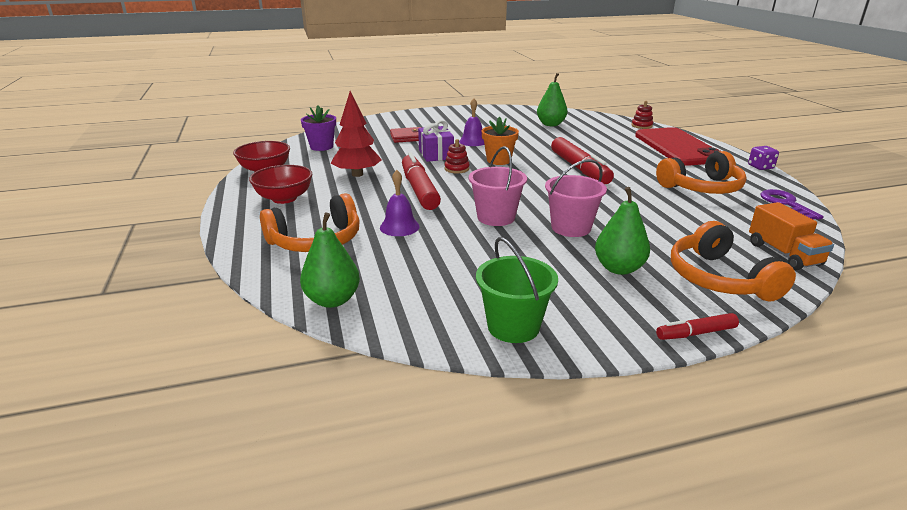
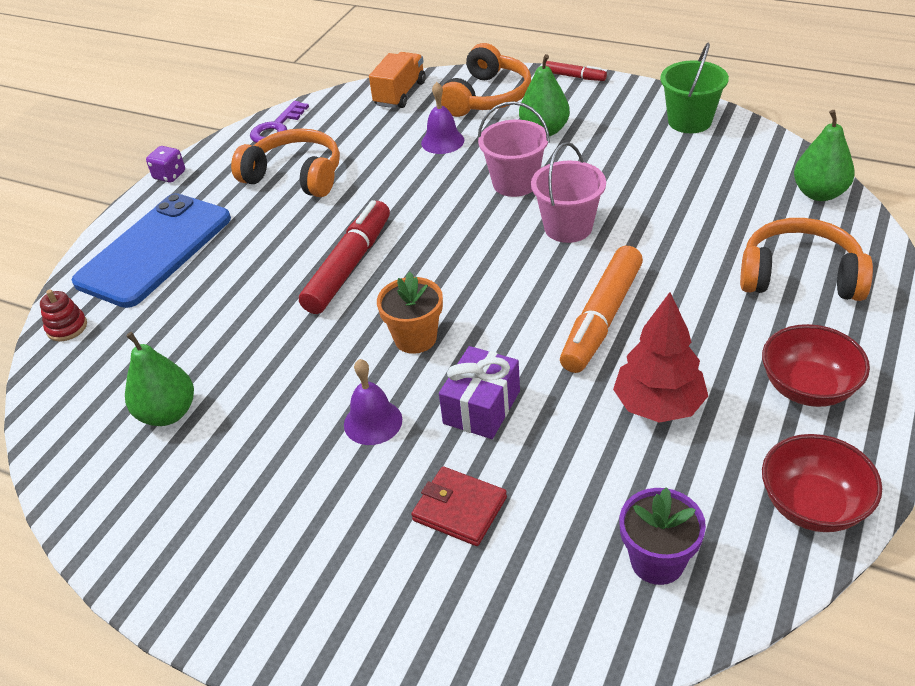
camera: 135 degrees left, 15 degrees up
purple bell [380,170,420,236] -> purple bell moved to [421,82,464,154]
red marker [402,152,441,210] -> orange marker [560,246,643,373]
red stacking toy [445,139,469,174] -> none
red phone [635,127,720,166] -> blue phone [72,193,231,308]

